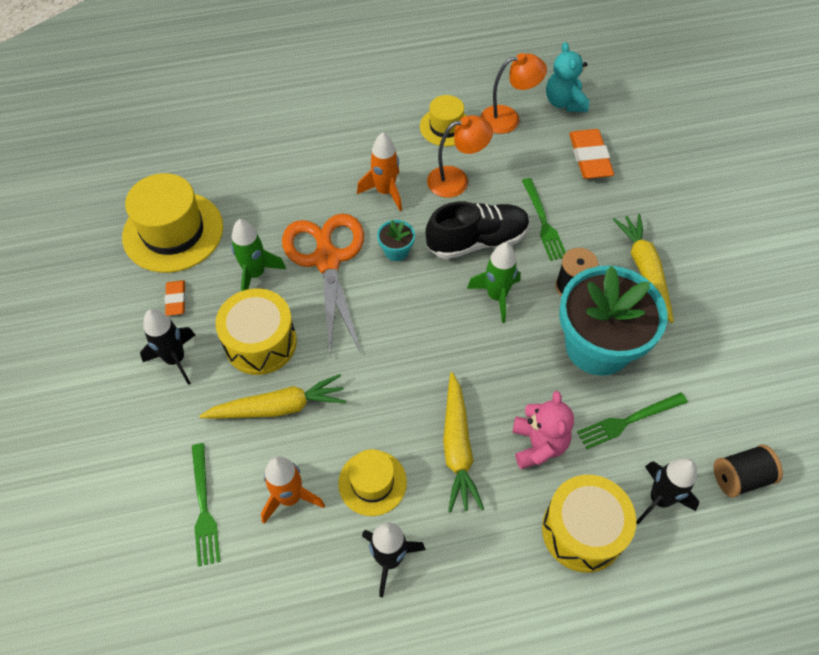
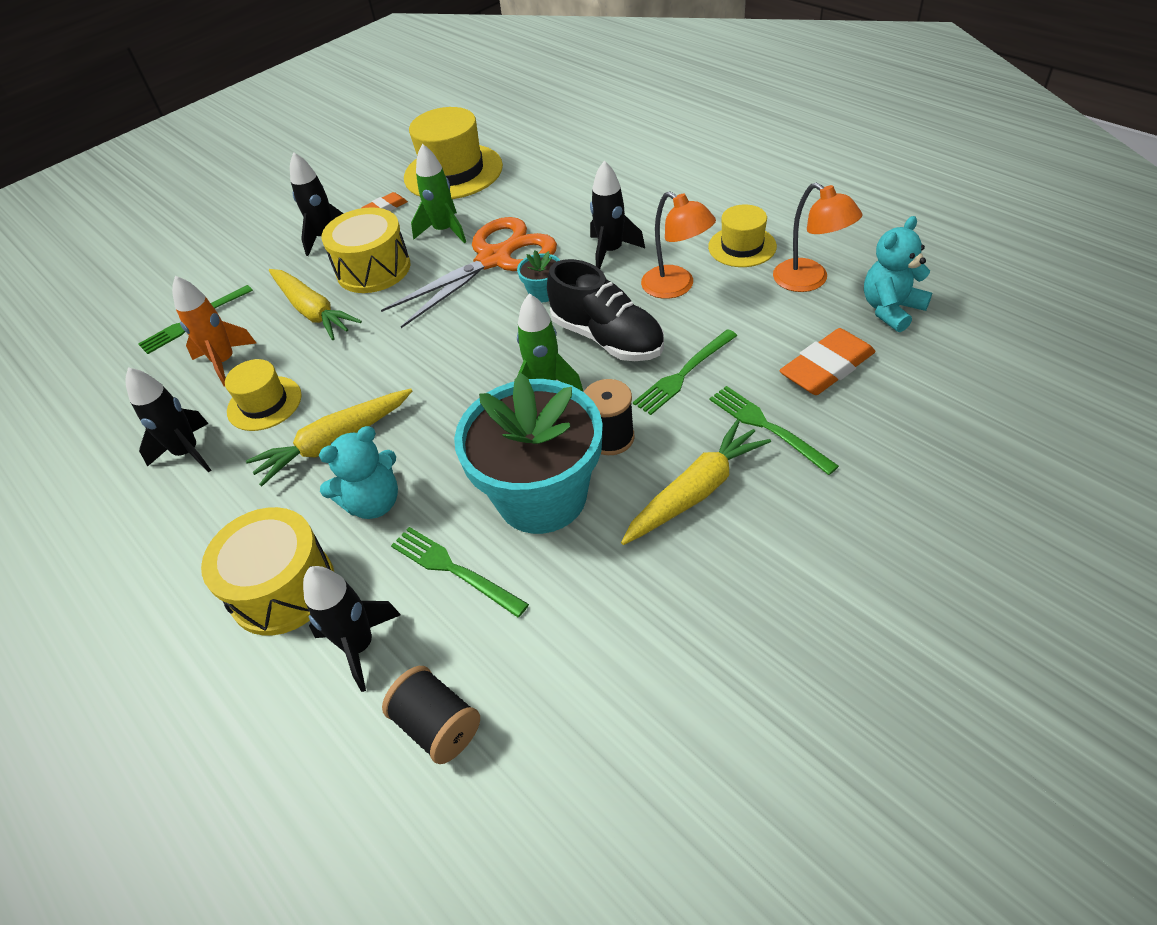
camera: 65 degrees right, 10 degrees down
orange rocket [357,132,402,211] -> black rocket [590,161,645,269]
pink teddy bear [512,391,574,469] -> turquoise teddy bear [319,426,398,519]
none -> green fork [709,386,839,475]

